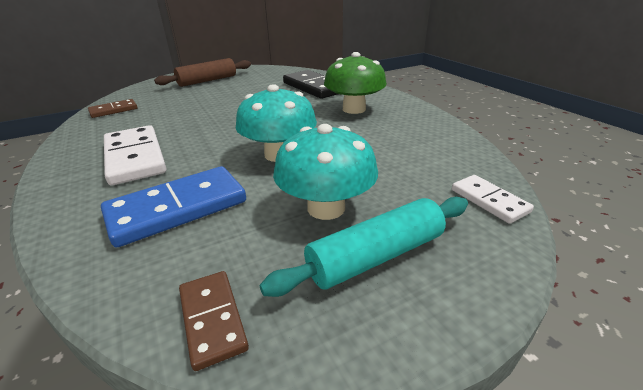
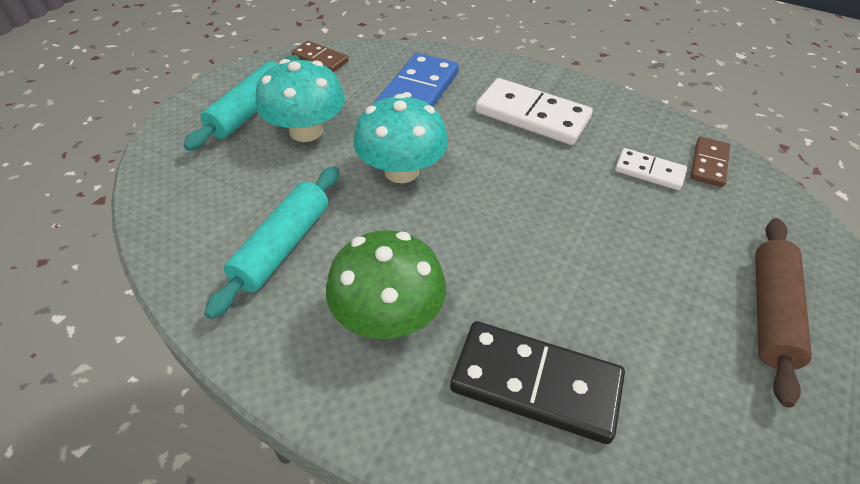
camera: 145 degrees right, 15 degrees up
white domino [452,175,534,224] -> white domino moved to [615,148,687,190]
none -> turquoise rolling pin [204,166,339,319]

